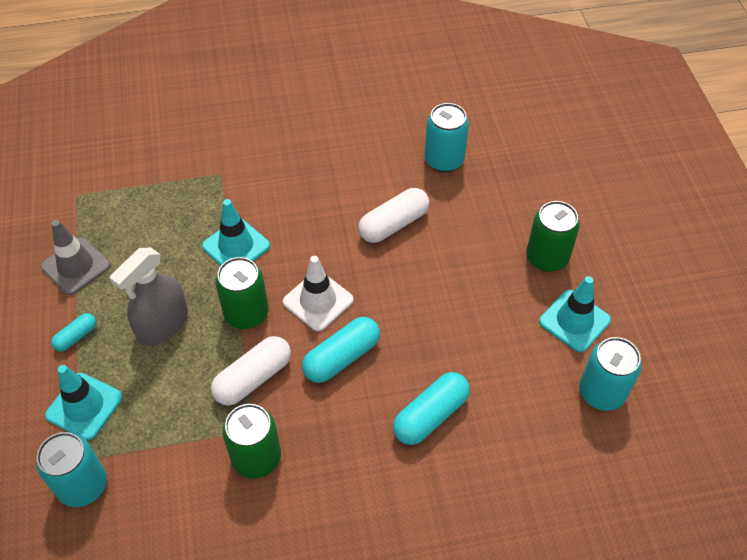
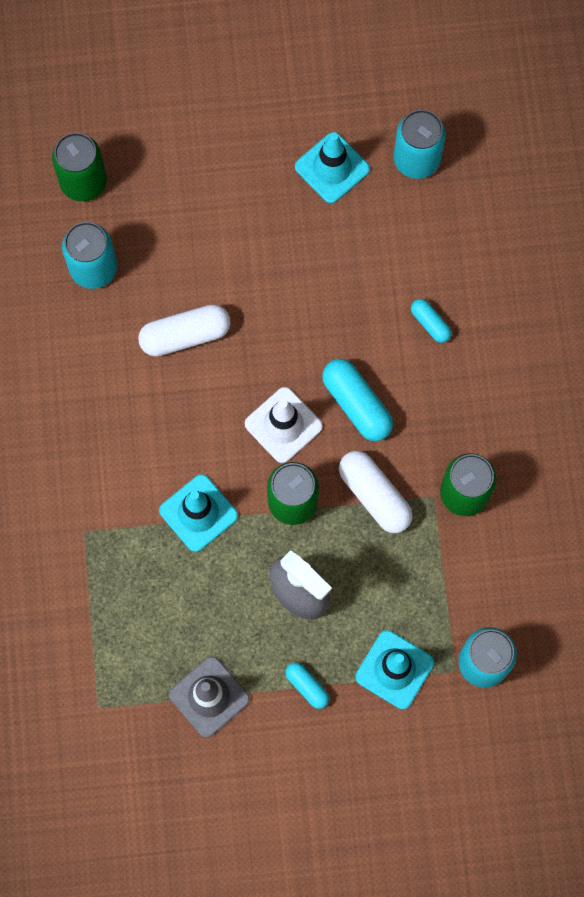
camera: 85 degrees left, 20 degrees up
white capsule [358,188,429,243] -> white capsule turned 75 degrees counterclockwise [138,304,231,357]
turquoise capsule [393,372,470,445] -> turquoise capsule [411,299,452,343], size x0.56
green can [526,201,580,272] -> green can moved to [52,133,107,201]

